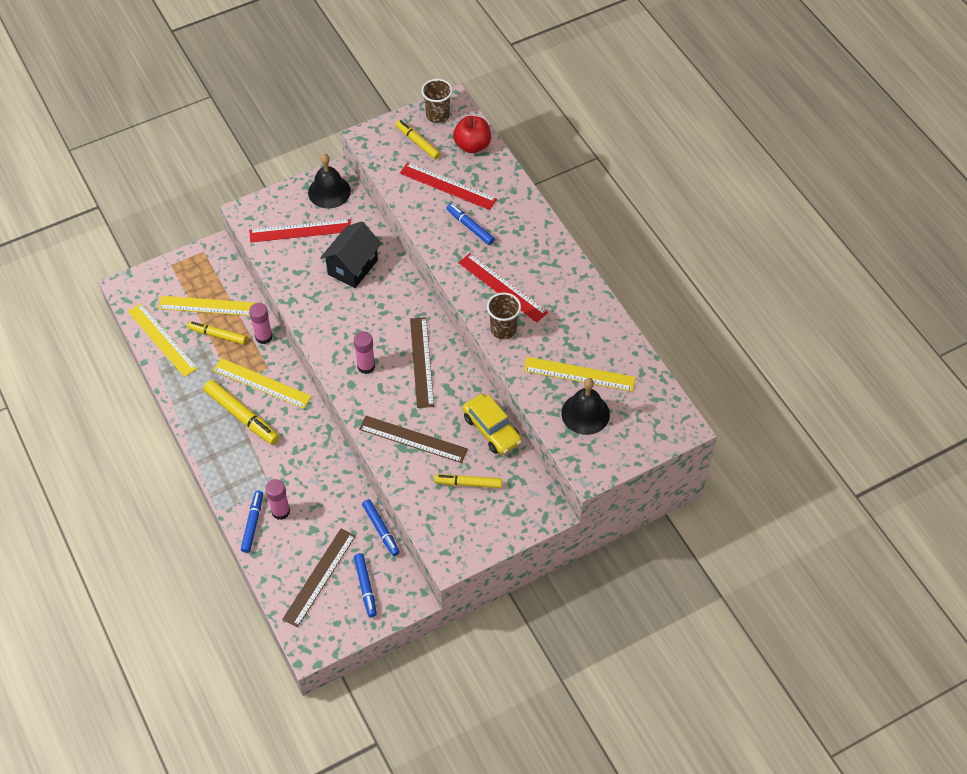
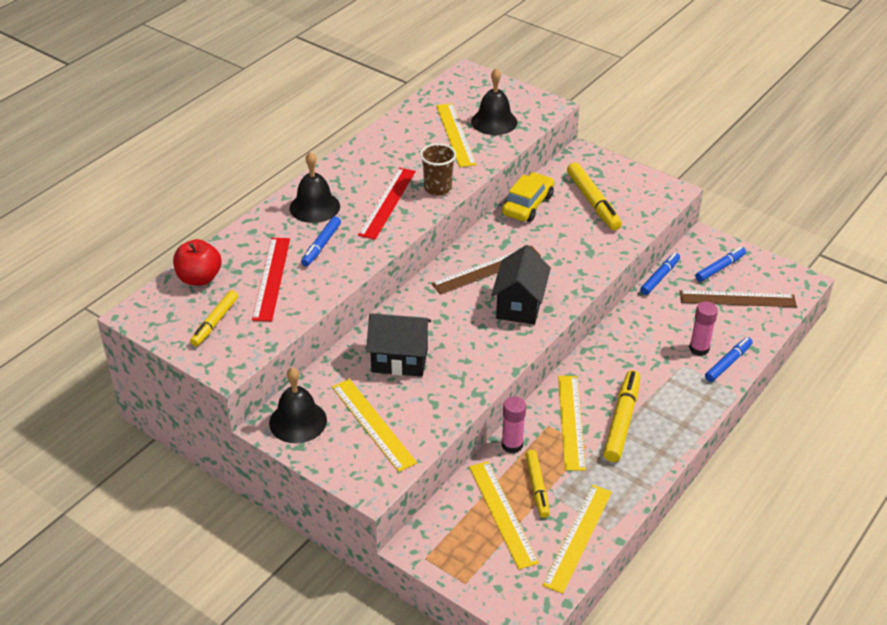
camera: 115 degrees left, 15 degrees down
blue marker [241,491,263,553] -> blue marker turned 150 degrees clockwise [705,337,753,382]
red ruler [249,219,351,242] -> yellow ruler [332,379,417,472]
pink glue stick [354,331,375,374] -> black house [491,245,551,325]
brown ruler [359,416,468,463] -> none
brown cup [422,79,453,123] -> none
yellow marker [434,474,502,488] -> yellow marker [567,162,622,231], size x1.53
none -> black bell [290,152,340,223]

